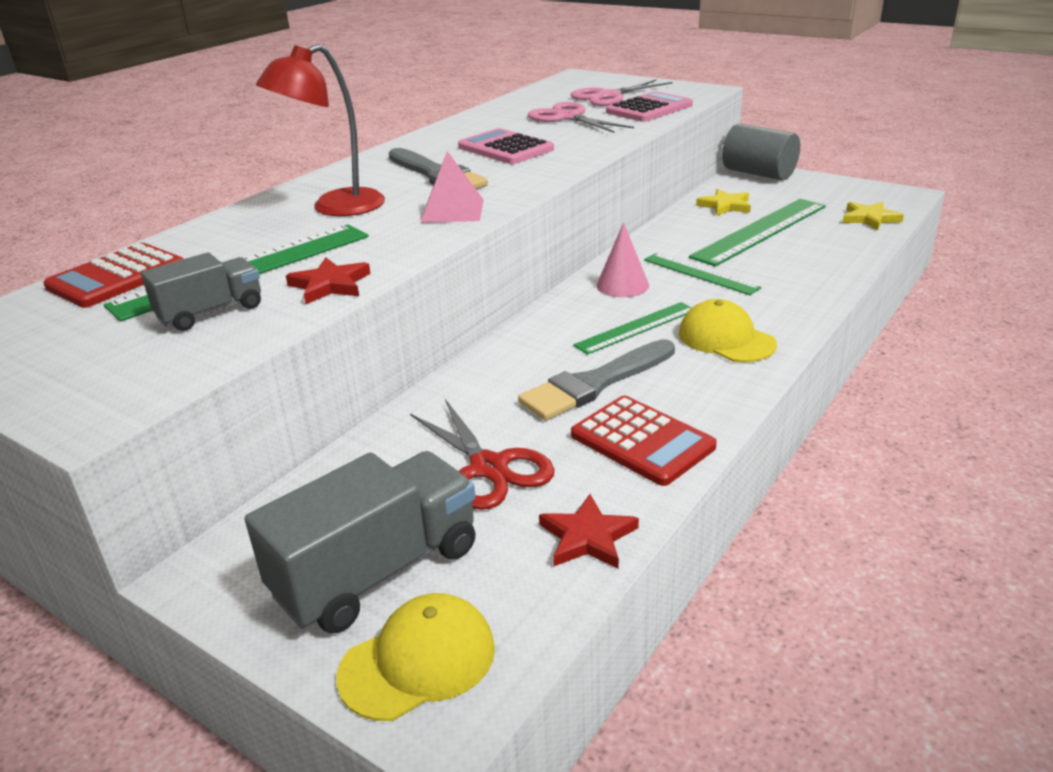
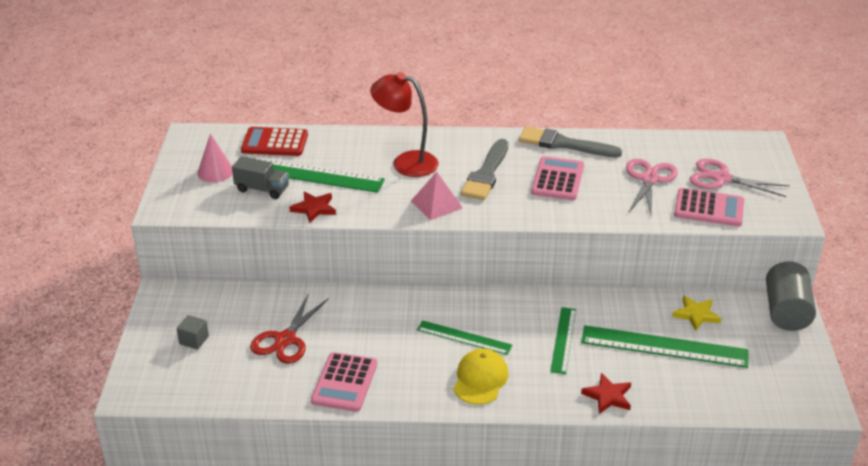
camera: 55 degrees right, 5 degrees up
grey truck [245,451,476,634] -> grey cube [177,315,209,349]
yellow cap [337,593,495,721] -> none
grey brush [518,339,675,420] -> grey brush moved to [519,126,622,158]
red star [539,494,639,569] -> red star moved to [581,373,631,414]
red calculator [571,396,717,486] -> pink calculator [311,352,377,412]
pink cone [596,223,649,297] -> pink cone moved to [197,134,233,182]
yellow star [843,202,904,231] -> none

